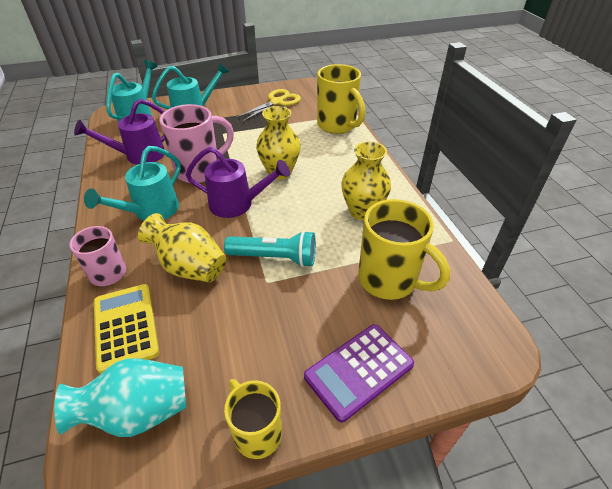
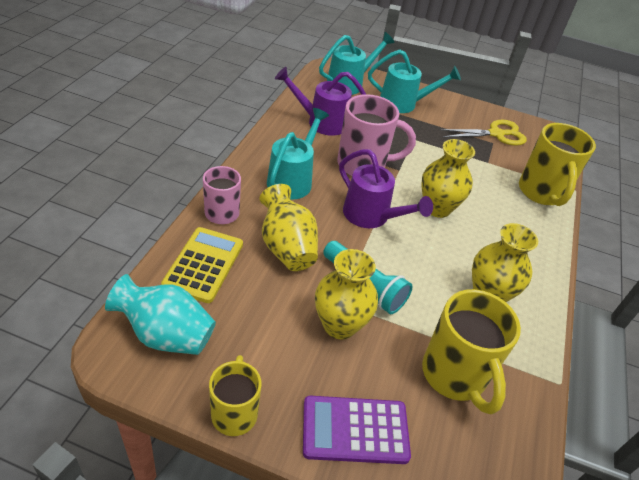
camera: 30 degrees right, 0 degrees up
turquoise watering can [84,146,181,221] -> turquoise watering can turned 135 degrees clockwise [267,108,329,200]
none -> yellow vase [315,249,378,339]

